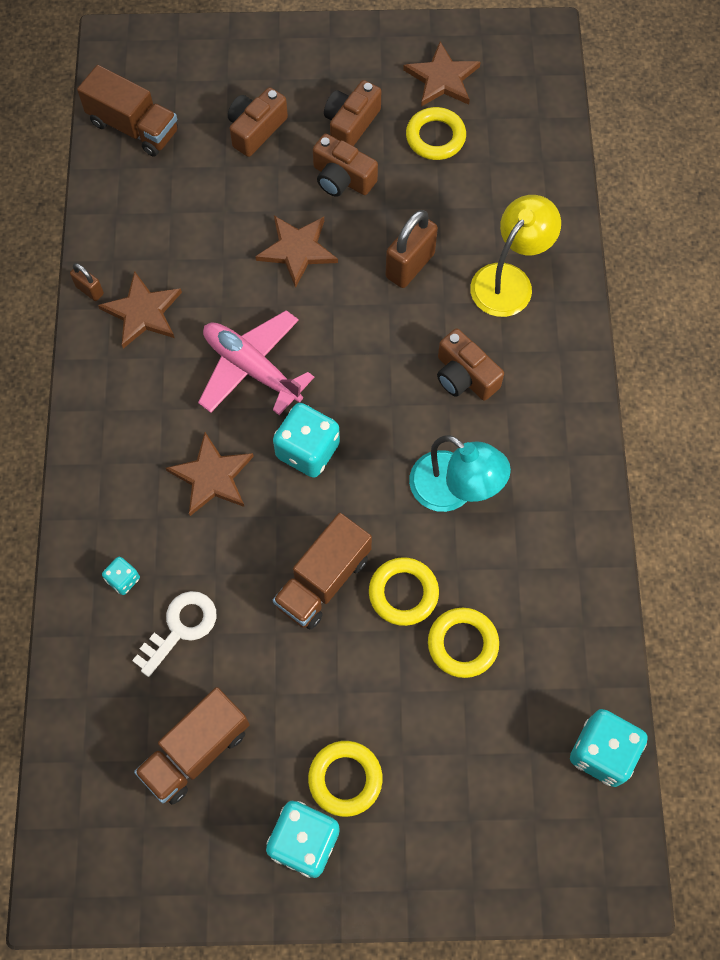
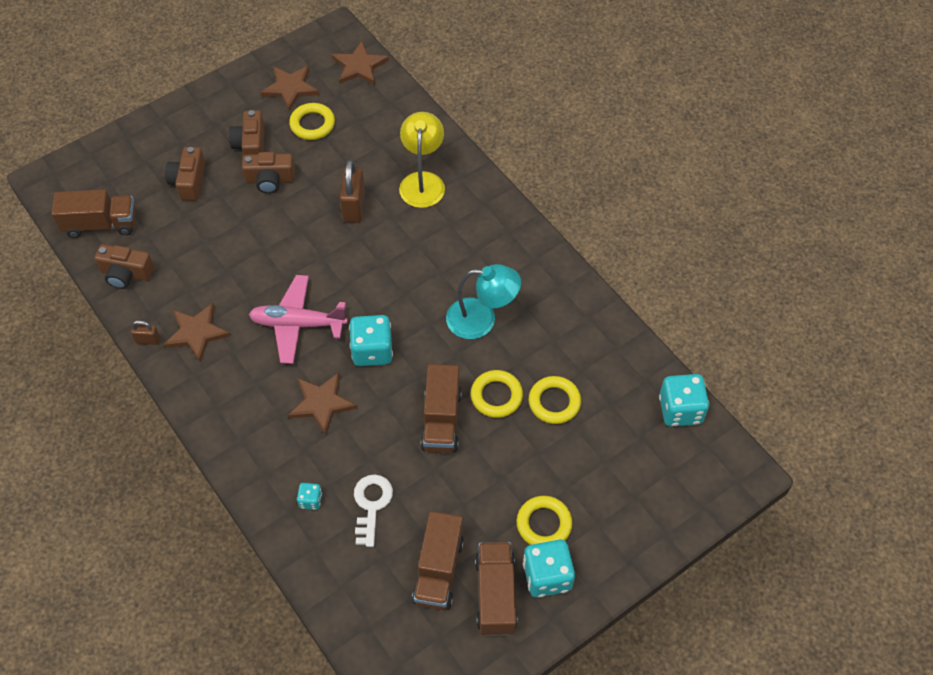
camera: 35 degrees left, 10 degrees down
brown star [255,216,338,288] -> brown star moved to [331,41,389,85]
brown camera [437,329,504,401] -> brown camera moved to [95,244,154,289]
none -> brown truck [475,542,518,636]

